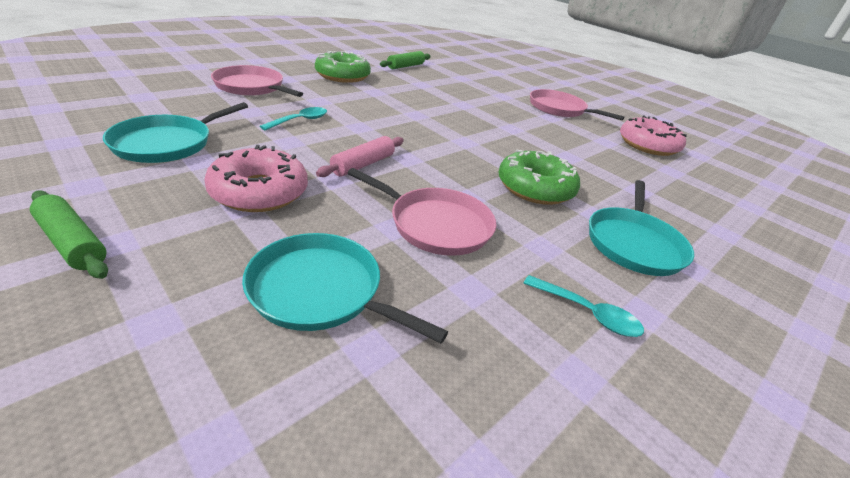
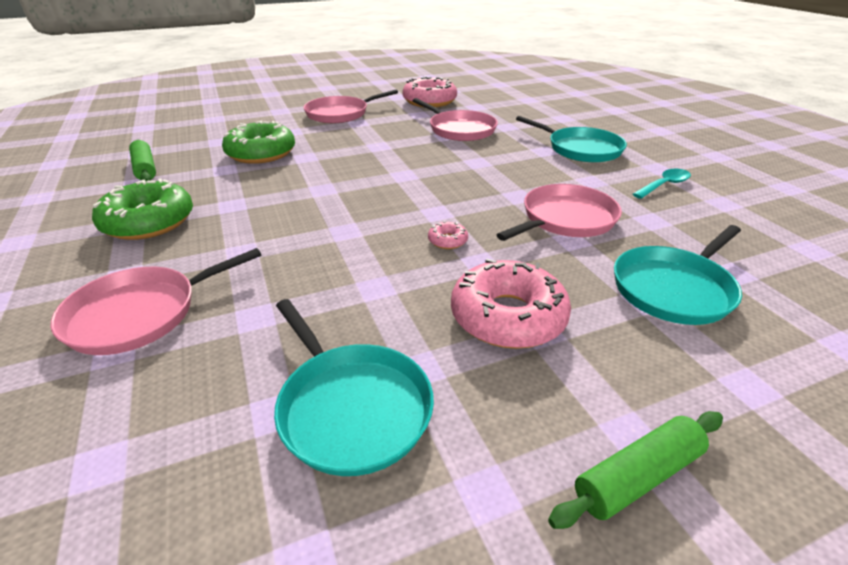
camera: 65 degrees left, 0 degrees up
turquoise spoon [260,107,327,131] -> none
pink rolling pin [316,136,404,177] -> pink donut [428,221,468,249]
green donut [498,149,580,205] -> green donut moved to [222,121,295,164]
none -> pink pan [412,98,498,141]

